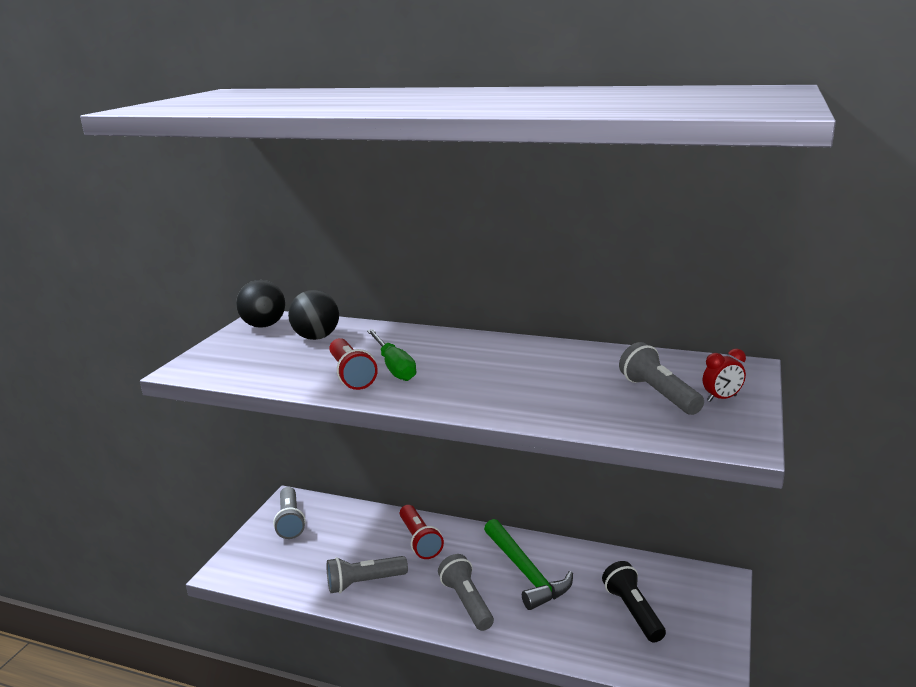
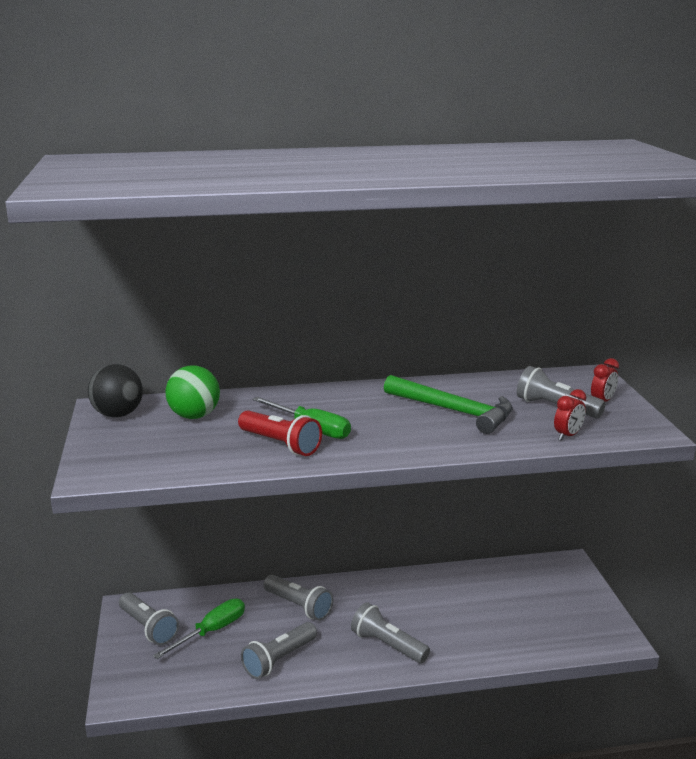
camera: 30 degrees left, 0 degrees up
black ball [288,290,339,340] -> green ball [165,365,220,419]
red flashlight [400,505,444,559] -> grey flashlight [263,575,333,621]
green hammer [484,519,573,610] -> green hammer moved to [384,375,513,434]
black flashlight [602,561,666,642] -> none
none -> green screwdriver [153,599,245,659]
none -> red clock [554,389,586,441]

